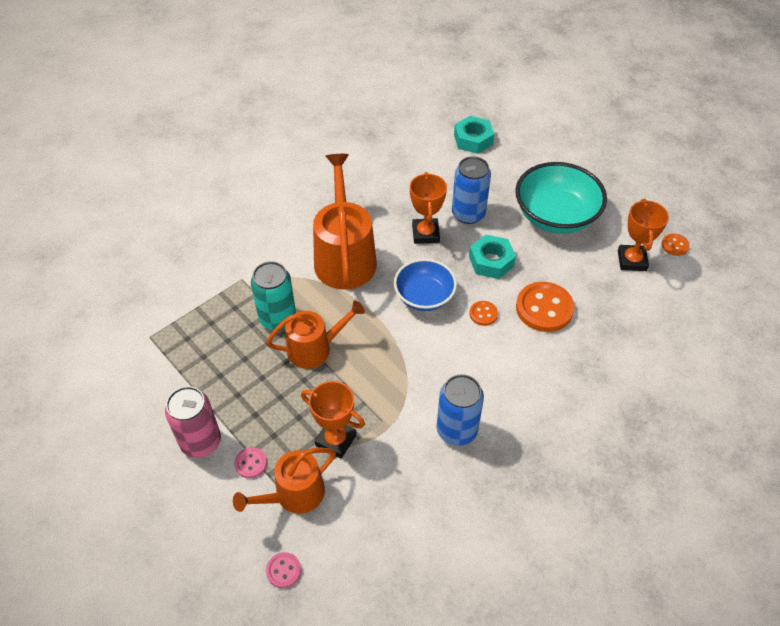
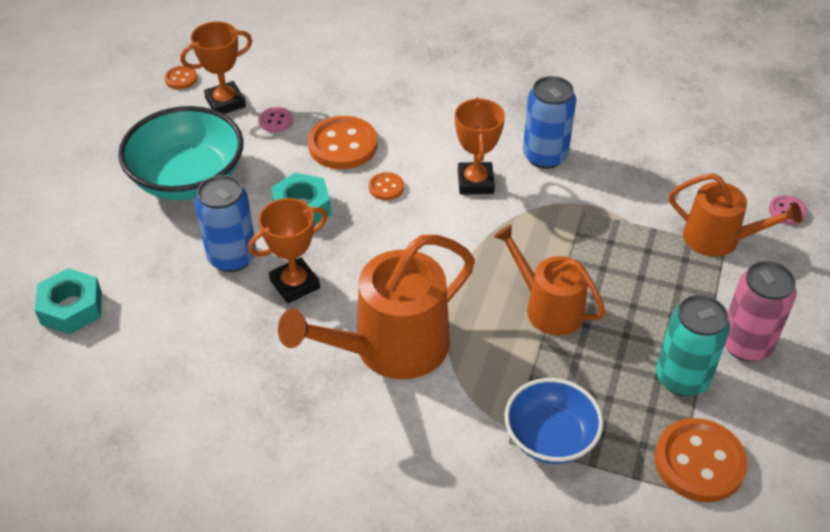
camera: 120 degrees left, 5 degrees down
pink button [234,447,267,478] -> pink button moved to [259,107,293,132]
turquoise can [251,261,296,331] -> turquoise can moved to [656,295,730,396]
orange trophy [301,381,365,459] -> orange trophy moved to [455,97,505,195]
blue bowl [394,259,457,311] -> blue bowl moved to [504,378,603,464]
none -> orange button [655,418,748,502]

